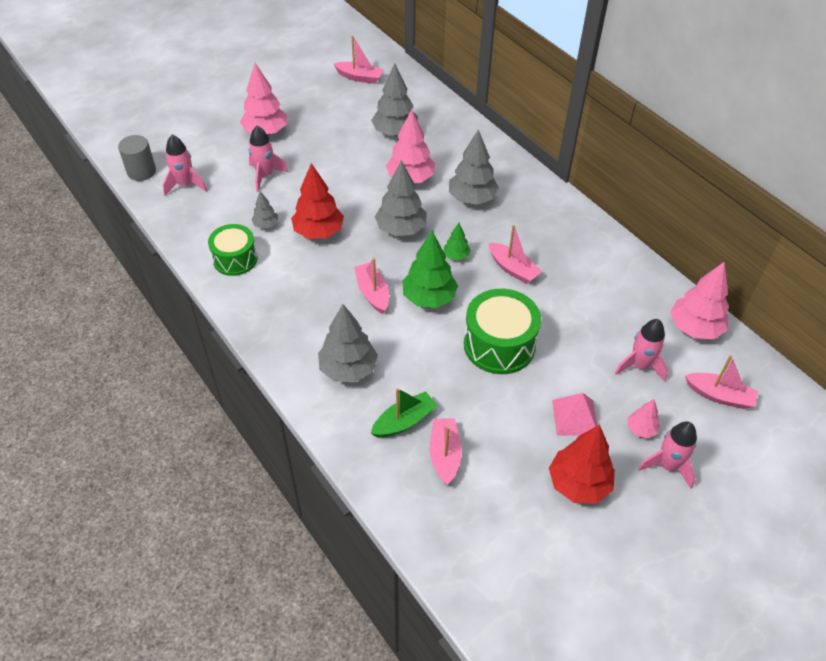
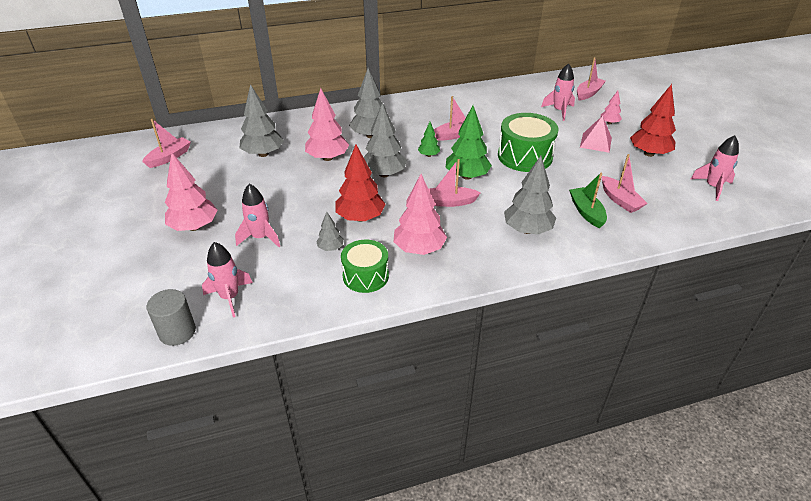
camera: 70 degrees left, 10 degrees down
pink boat [430,418,462,485] -> pink boat turned 135 degrees counterclockwise [602,154,648,213]
pink rocket [638,421,697,489] -> pink rocket moved to [691,135,739,201]
pink tree [670,262,729,339] -> pink tree moved to [394,174,447,255]

